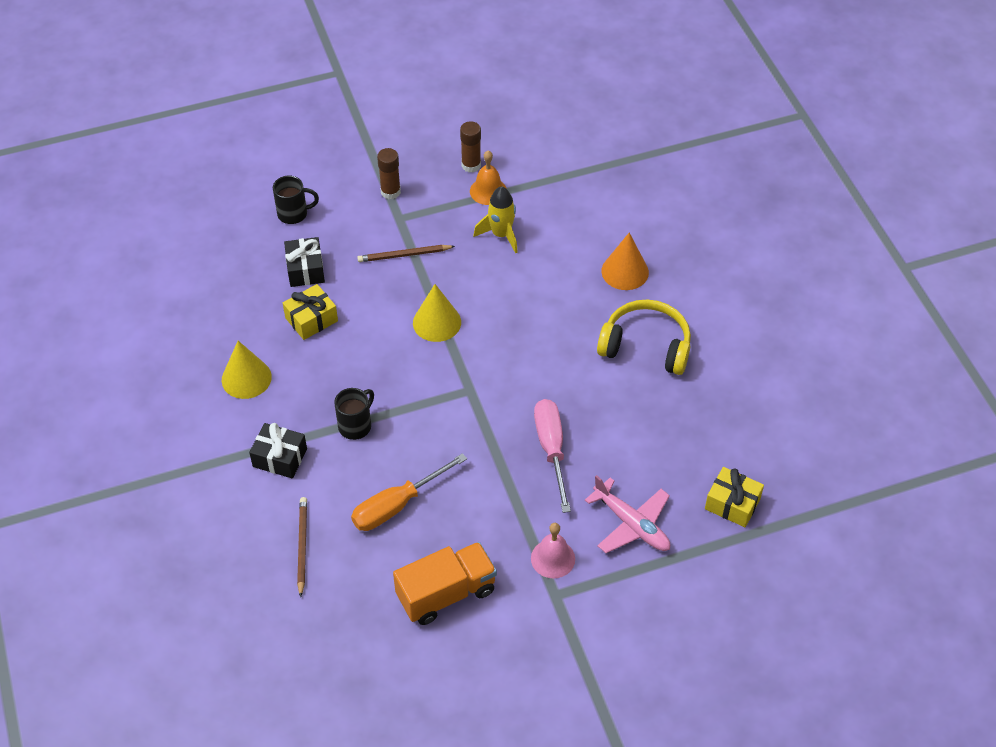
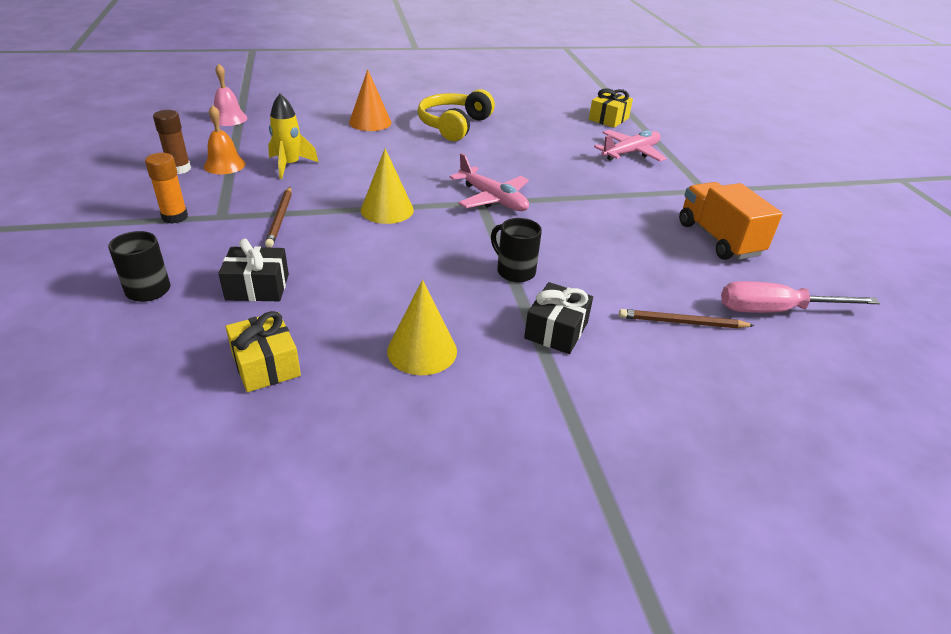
camera: 85 degrees left, 15 degrees down
yellow gift [283,284,338,340] -> yellow gift moved to [225,311,301,392]
orange screwdriver [351,453,467,531] -> none
brown glue stick [377,148,401,199] -> orange glue stick [145,153,188,224]
pink bell [531,523,575,578] -> pink bell moved to [211,64,247,126]
pink screwdriver [534,399,571,513] -> pink screwdriver moved to [721,281,880,313]
none -> pink plane [450,153,529,211]

